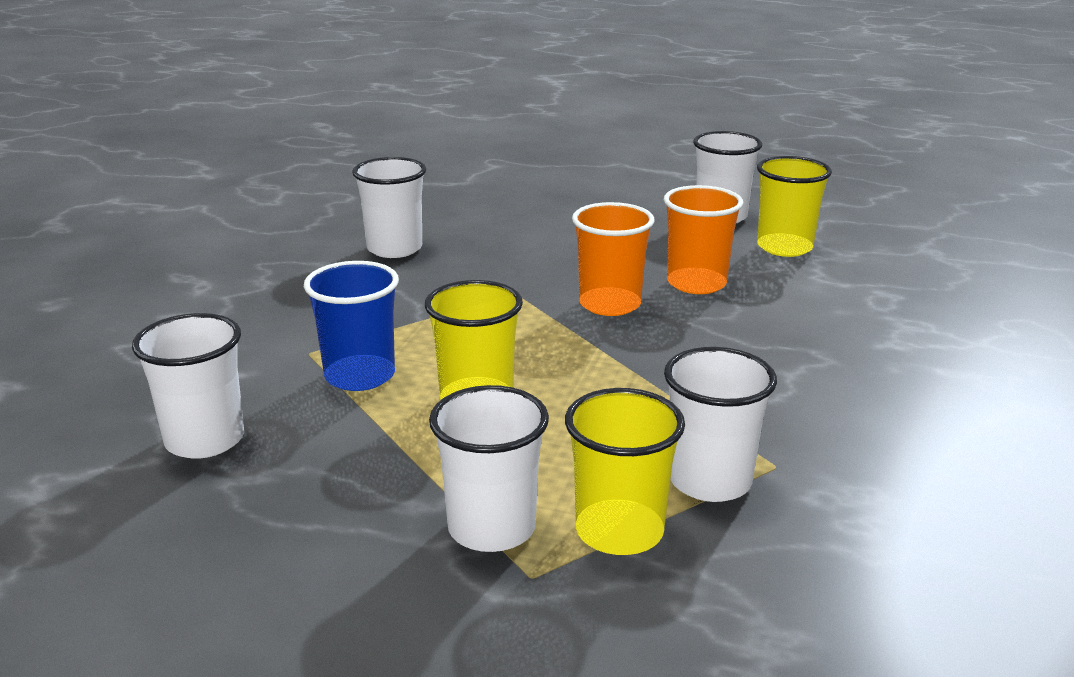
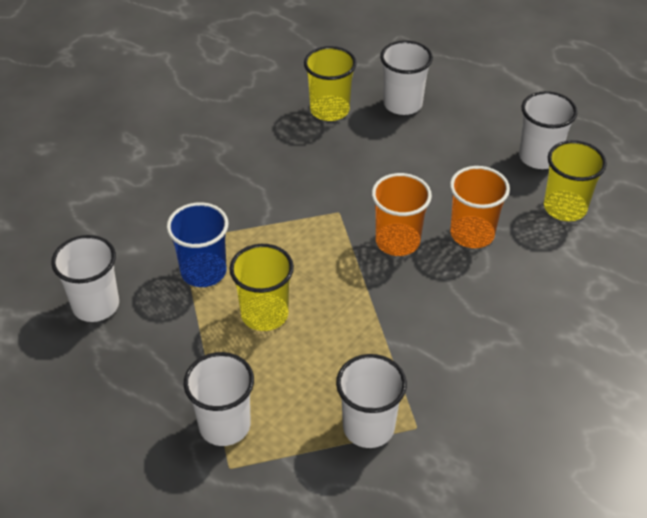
camera: 20 degrees right, 20 degrees up
white cup [352,157,426,258] -> white cup moved to [380,40,433,115]
yellow cup [565,388,685,555] -> yellow cup moved to [304,46,357,121]

